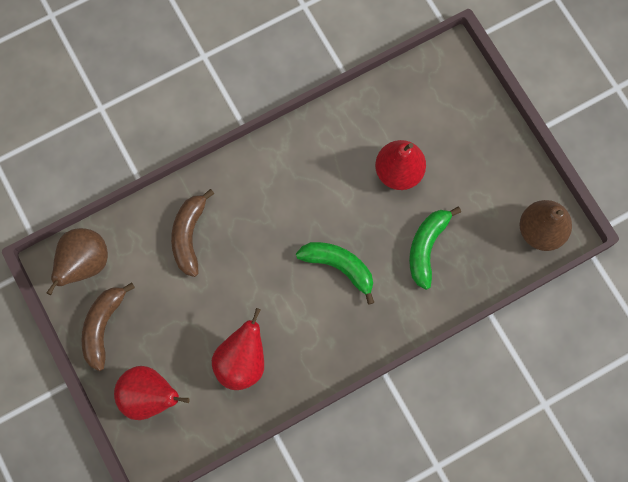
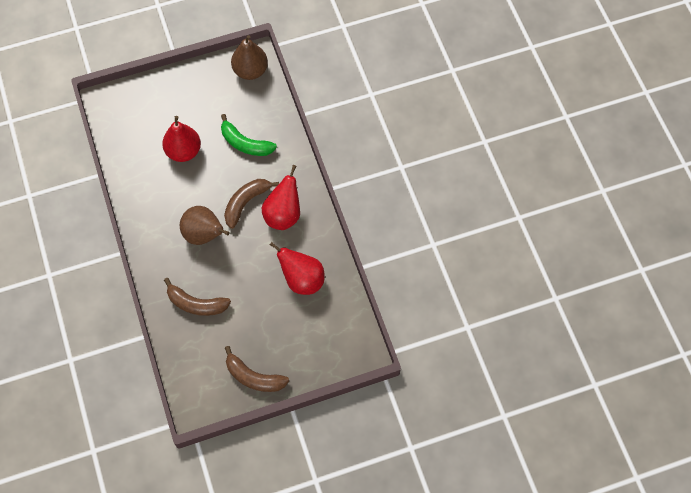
camera: 80 degrees left, 10 degrees down
brown pear [46,228,108,295] -> brown pear moved to [180,206,230,245]
red pear [114,366,190,420] -> red pear moved to [262,165,300,230]
green banana [296,242,374,305] -> brown banana [224,179,279,229]

